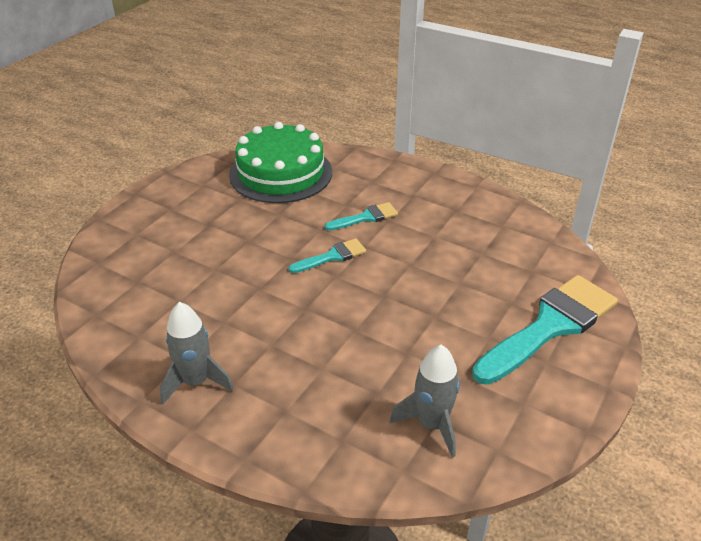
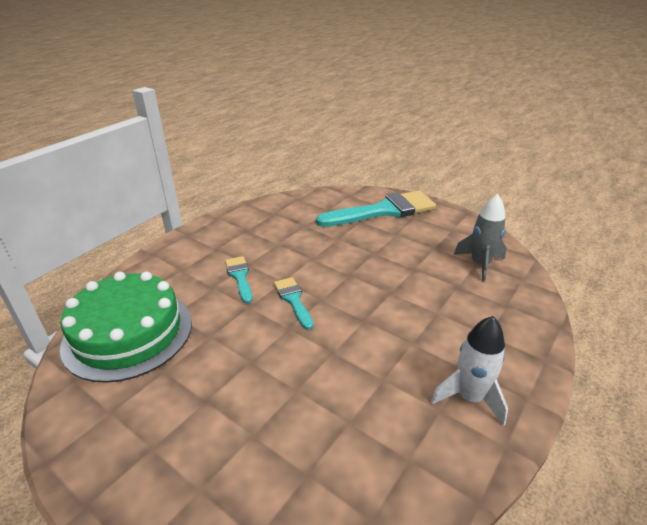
camera: 85 degrees left, 5 degrees down
grey rocket [160,302,234,404] -> white rocket [431,316,508,426]
turquoise brush [472,275,618,385] -> turquoise brush turned 105 degrees clockwise [316,191,436,227]

